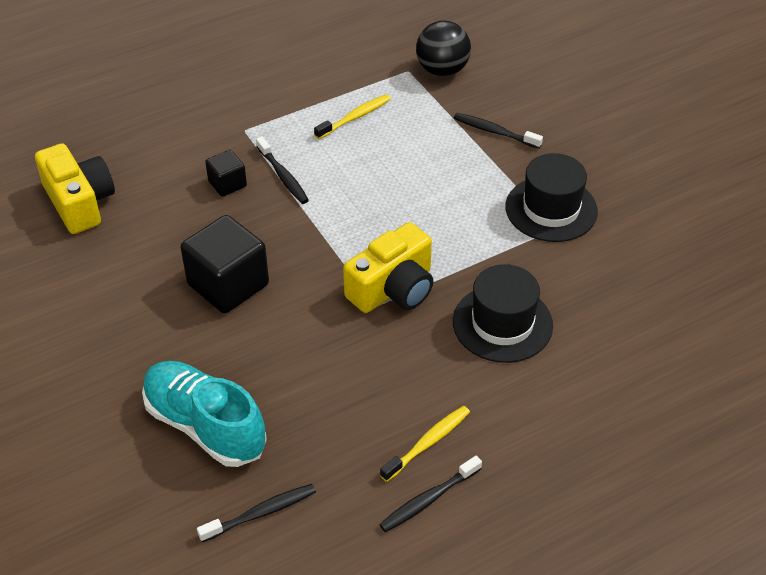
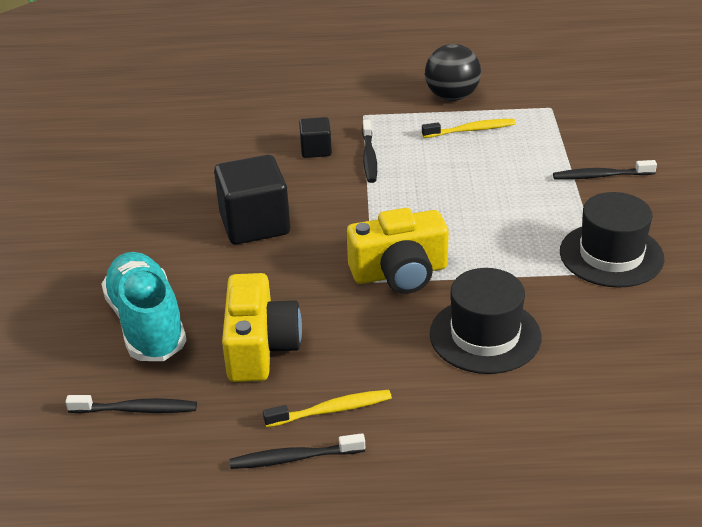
camera: 30 degrees right, 10 degrees down
yellow camera [35,143,115,234] -> yellow camera moved to [222,273,302,382]
black ball [416,21,471,76] -> black ball moved to [425,44,481,101]
black toothbrush [454,113,543,149] -> black toothbrush turned 60 degrees counterclockwise [553,160,657,180]

